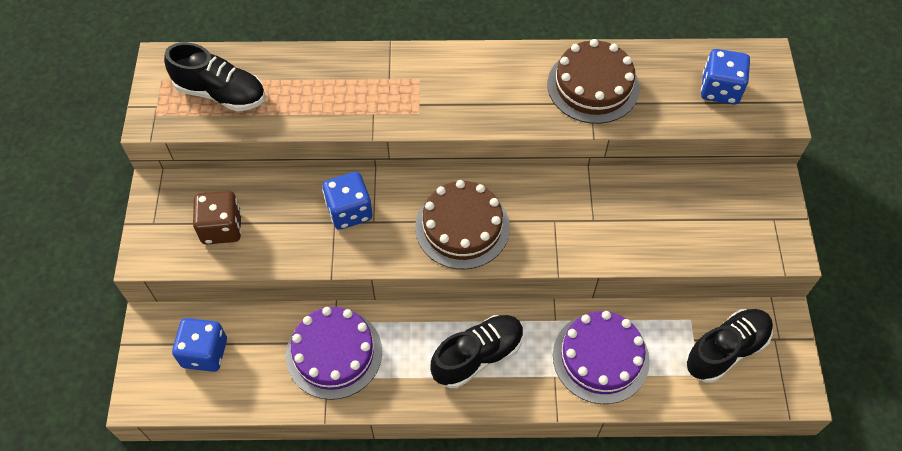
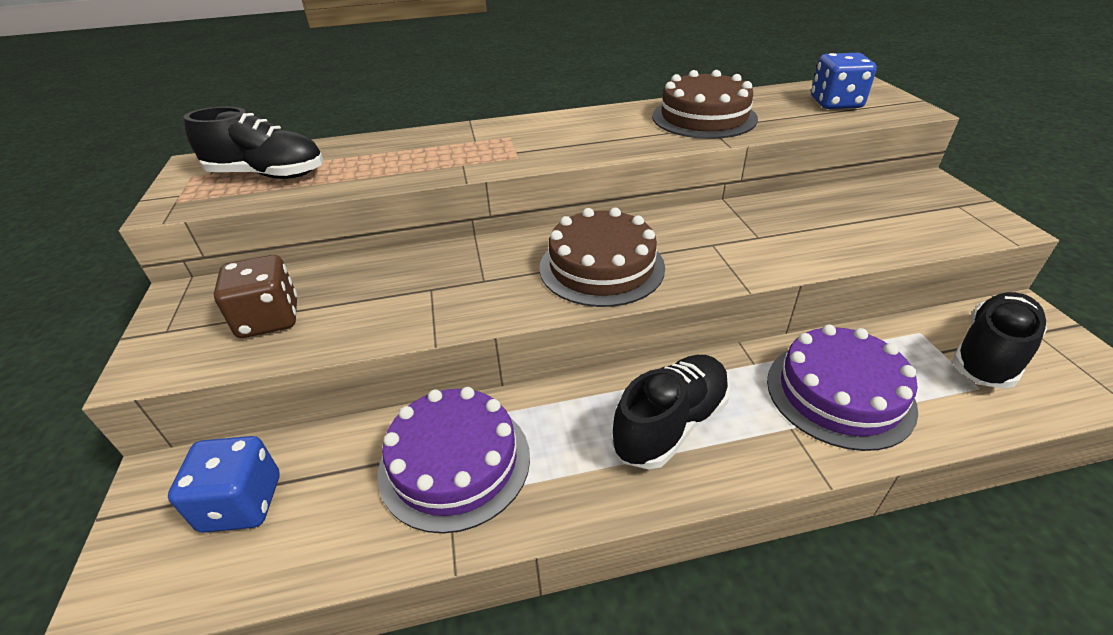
camera: 10 degrees left, 20 degrees down
blue dice [322,172,373,230] -> none

